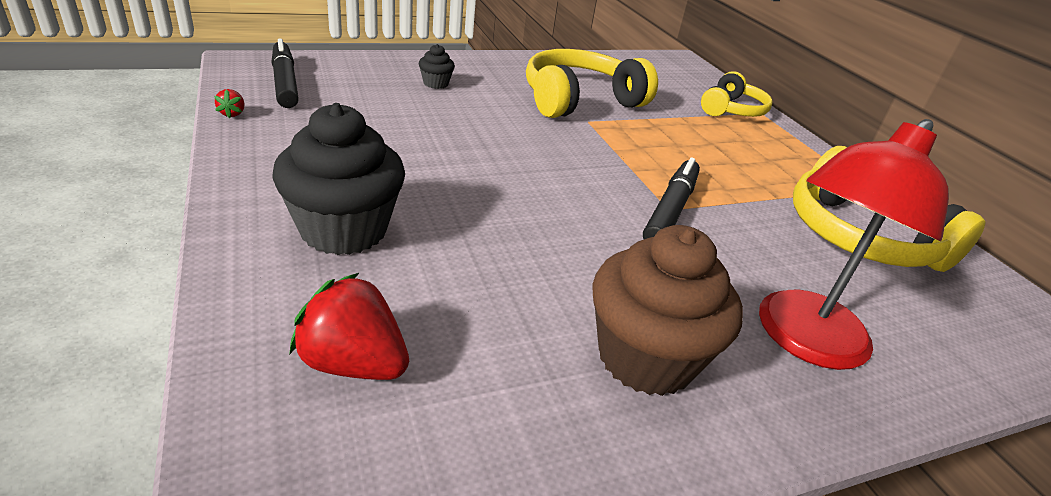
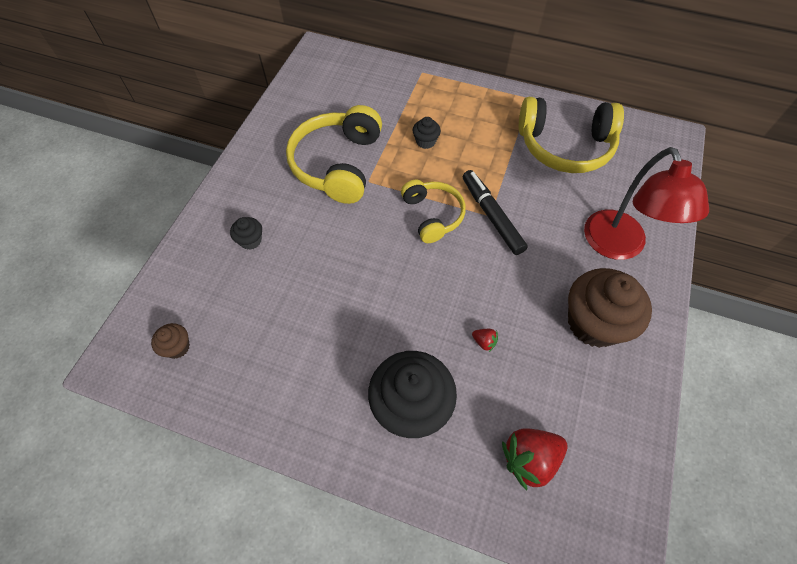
camera: 45 degrees left, 25 degrees up
red strawberry [214,89,244,118] -> red strawberry moved to [472,329,498,352]
black marker [271,39,299,108] -> brown cupcake [151,323,190,359]
yellow headphones [701,71,773,117] -> yellow headphones moved to [401,180,466,243]
none -> black cupcake [413,117,441,149]

